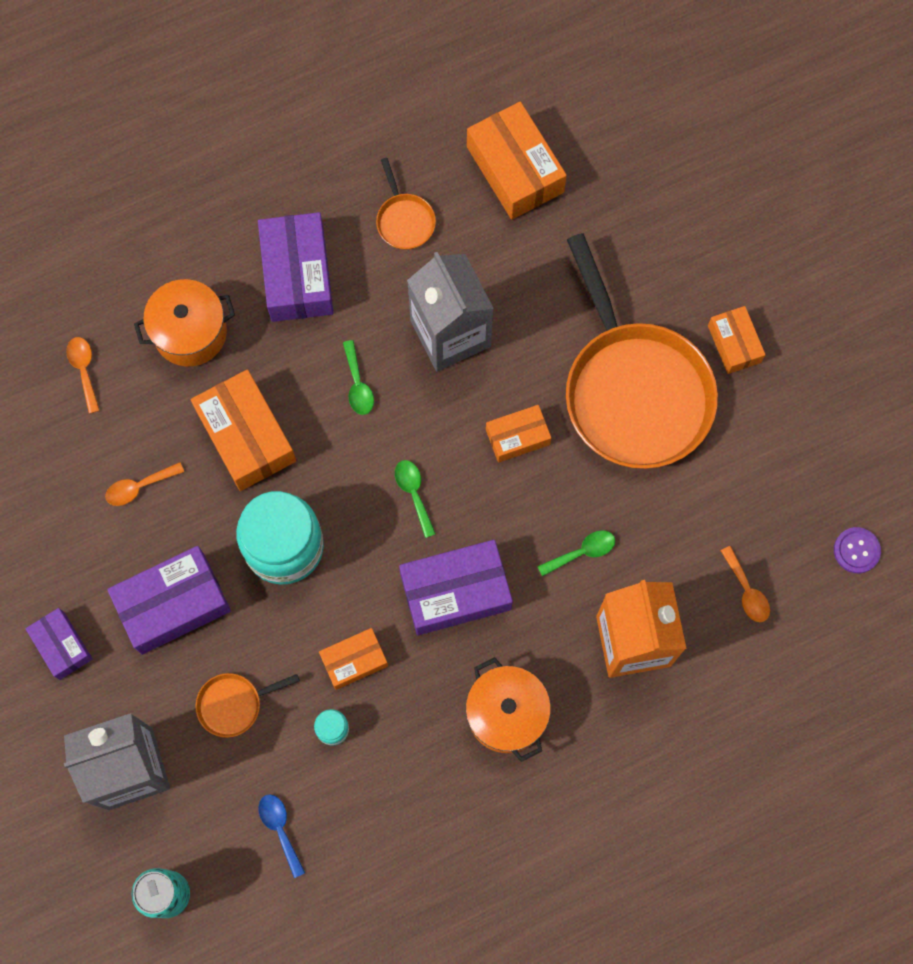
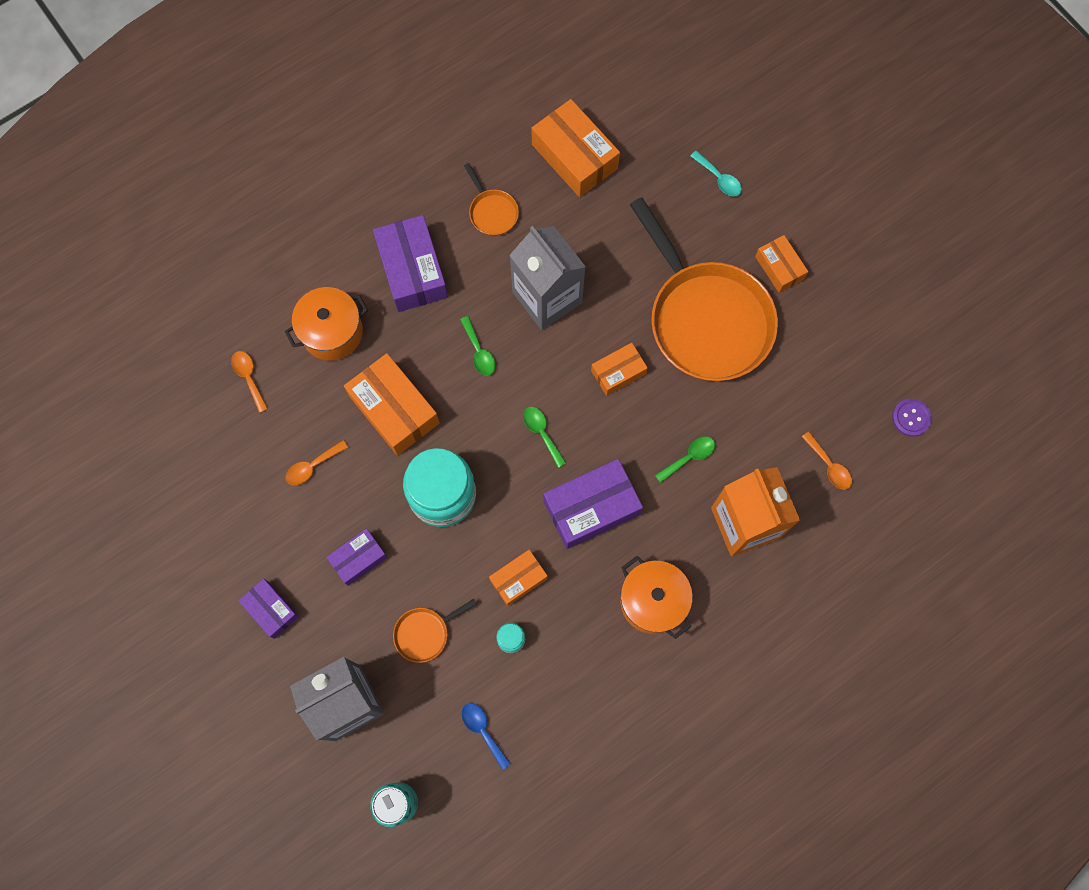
camera: 10 degrees left, 0 degrees up
purple box [107,546,231,655] -> purple box [327,528,388,586], size x0.58
none -> turquoise spoon [690,151,742,196]

